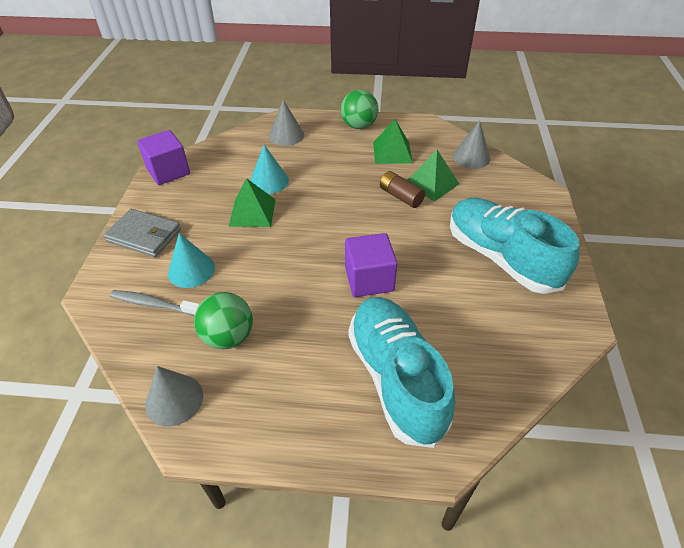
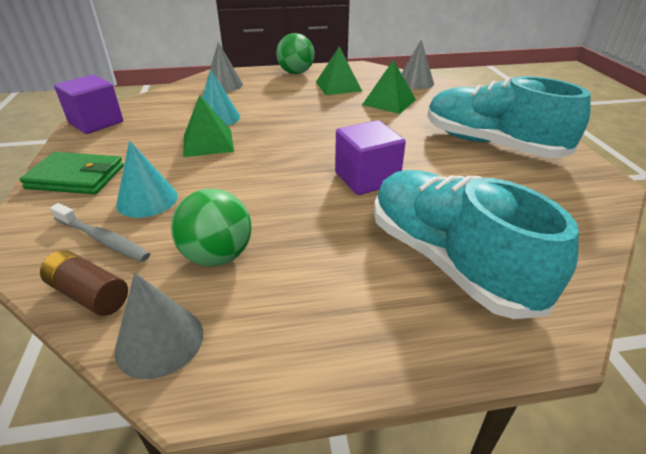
camera: 15 degrees left, 10 degrees down
grey wallet [104,209,181,257] -> green wallet [19,152,124,194]
grey toothbrush [110,290,200,316] -> grey toothbrush turned 150 degrees counterclockwise [50,203,150,262]
brown battery [380,171,425,208] -> brown battery moved to [40,250,128,316]

